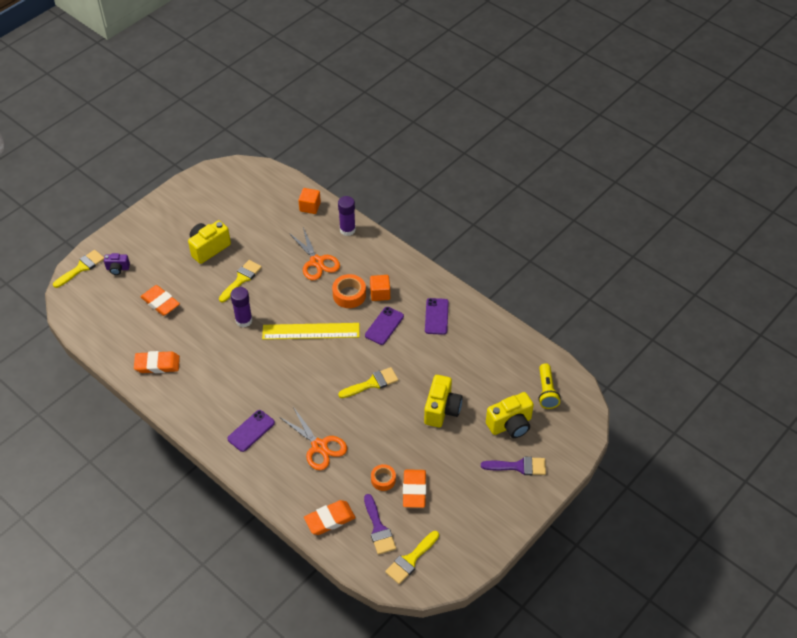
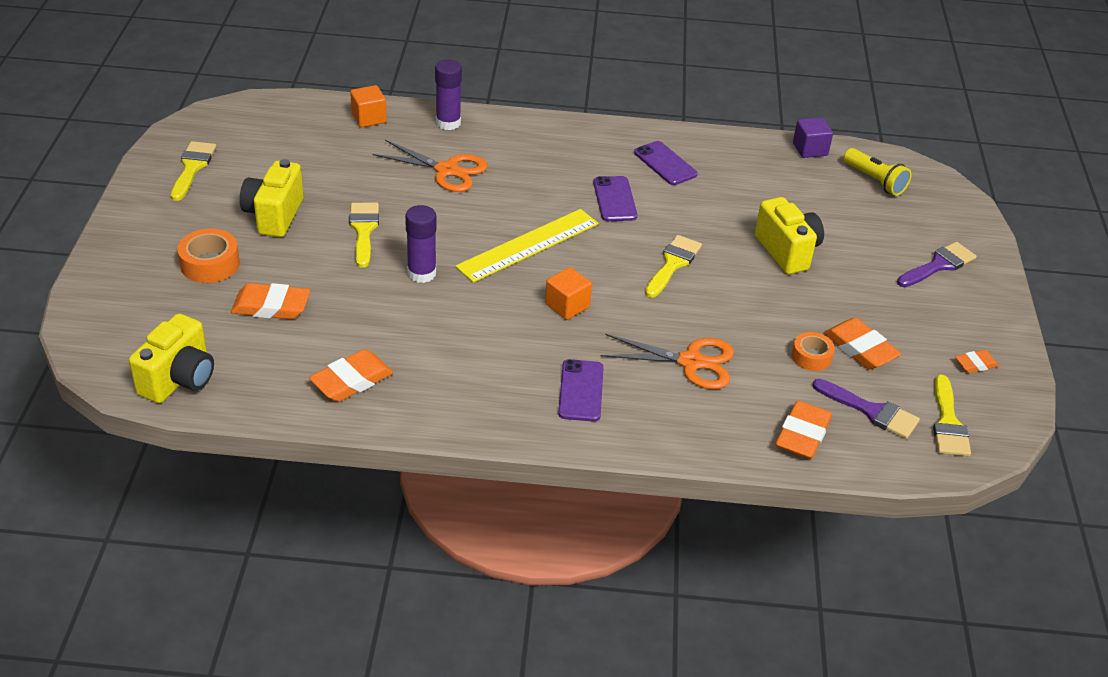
camera: 40 degrees left, 10 degrees down
yellow brush [53,250,104,288] -> yellow brush moved to [171,141,216,201]
purple camera [104,253,130,275] -> none
orange tape [332,274,366,308] -> orange tape moved to [177,228,240,283]
orange cube [370,275,390,301] -> orange cube moved to [545,267,592,320]
yellow camera [486,392,534,438] -> yellow camera moved to [129,313,214,403]
none -> purple cube [793,117,833,158]
none -> orange eraser [955,350,999,373]

